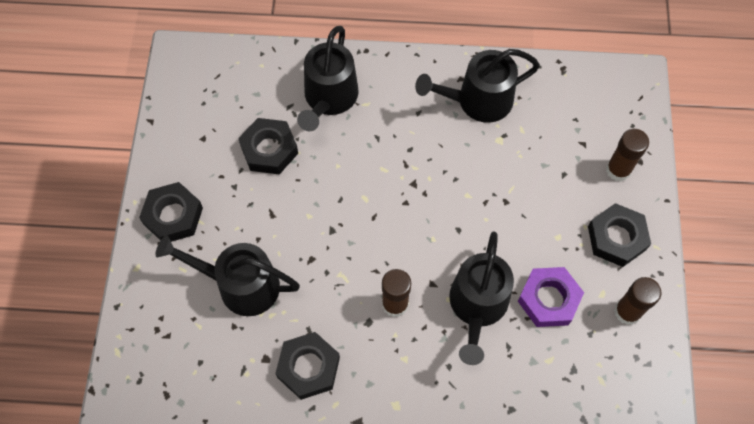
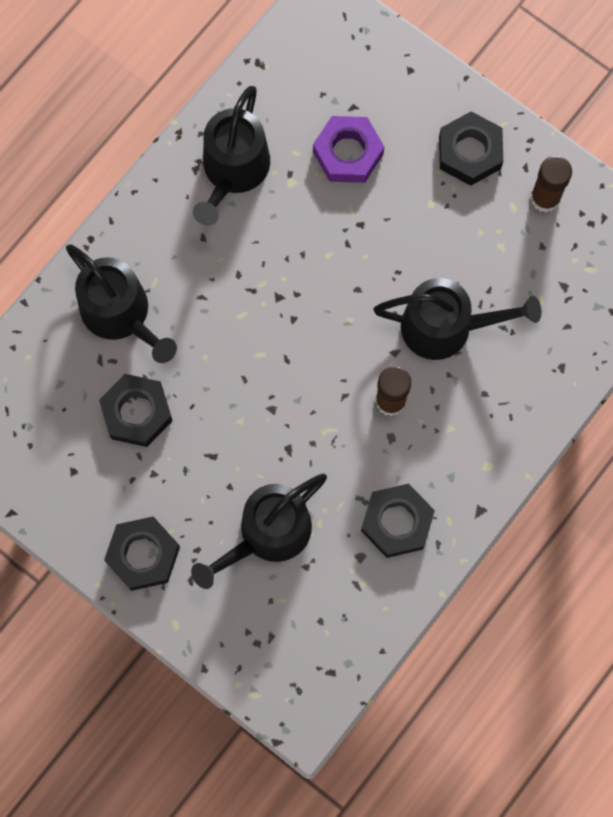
camera: 55 degrees left, 10 degrees up
black watering can [449,231,514,365] -> black watering can turned 45 degrees counterclockwise [374,278,542,360]
purple nut [518,267,584,327] -> purple nut moved to [313,116,384,183]
brown glue stick [606,129,649,181] -> none

